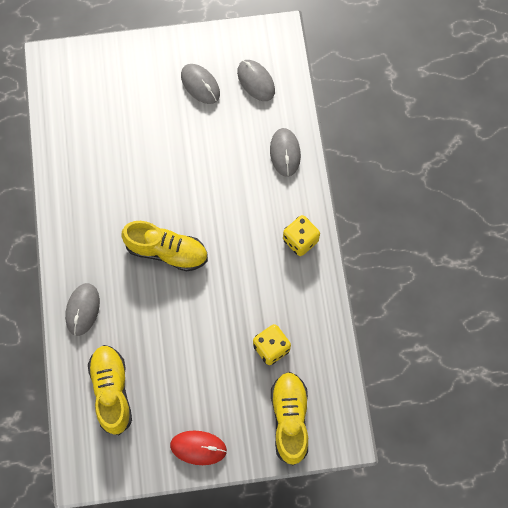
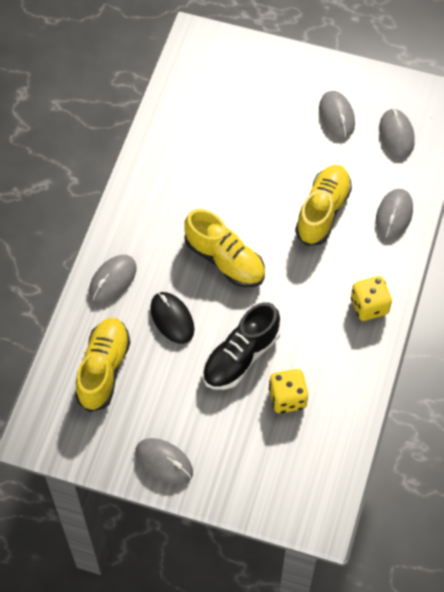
camera: 25 degrees right, 10 degrees down
red mouse [170,431,227,465] -> grey mouse [135,438,193,485]
yellow shoe [271,372,308,465] -> yellow shoe moved to [295,165,352,246]
none -> black mouse [150,292,194,344]
none -> black shoe [203,302,280,390]

